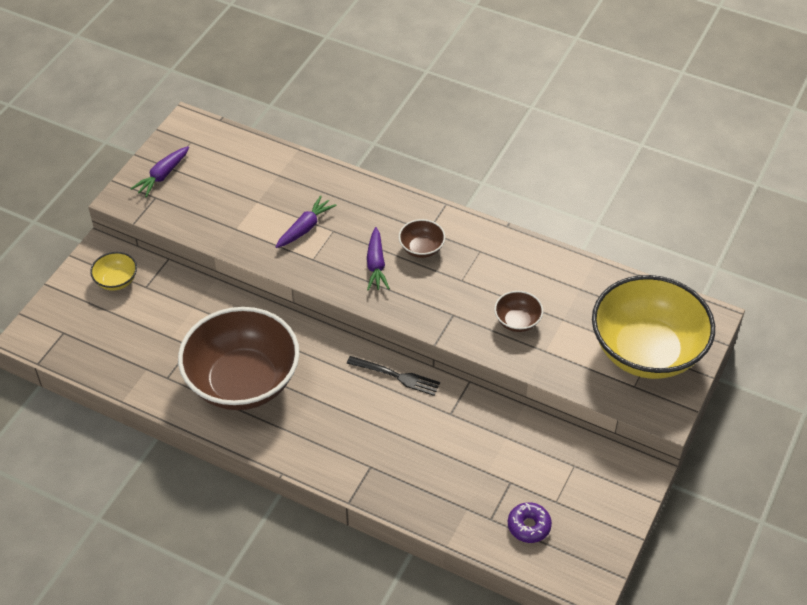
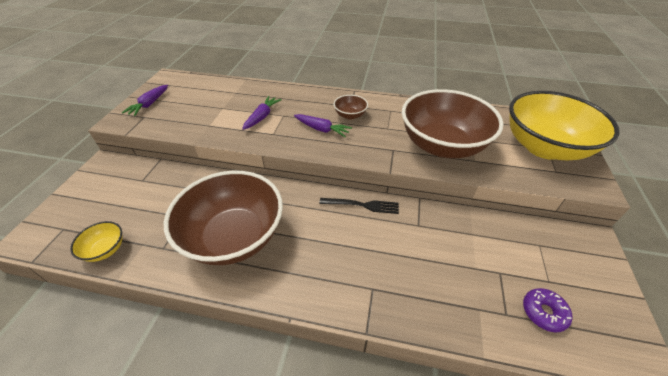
camera: 15 degrees left, 5 degrees down
yellow bowl [90,252,137,291] -> yellow bowl moved to [70,221,123,262]
purple carrot [367,227,390,291] -> purple carrot turned 45 degrees counterclockwise [294,114,352,137]
brown bowl [494,291,543,332] -> brown bowl [402,89,504,158], size x2.43

